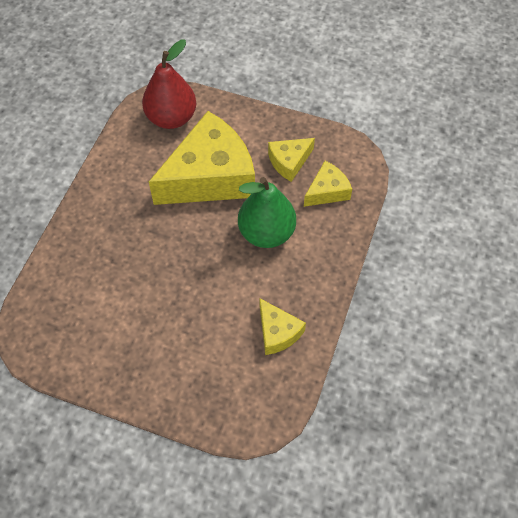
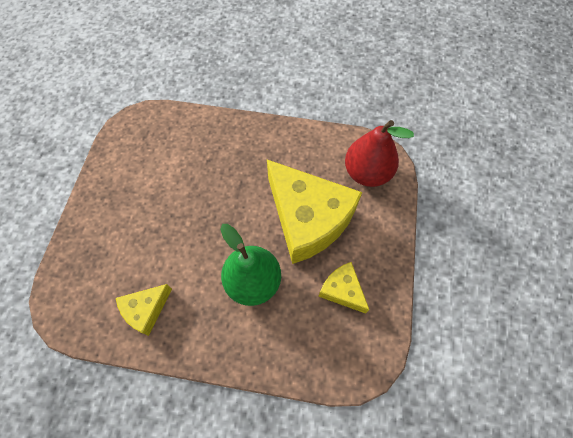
camera: 80 degrees right, 5 degrees up
yellow cheese [304,161,352,207] -> none

